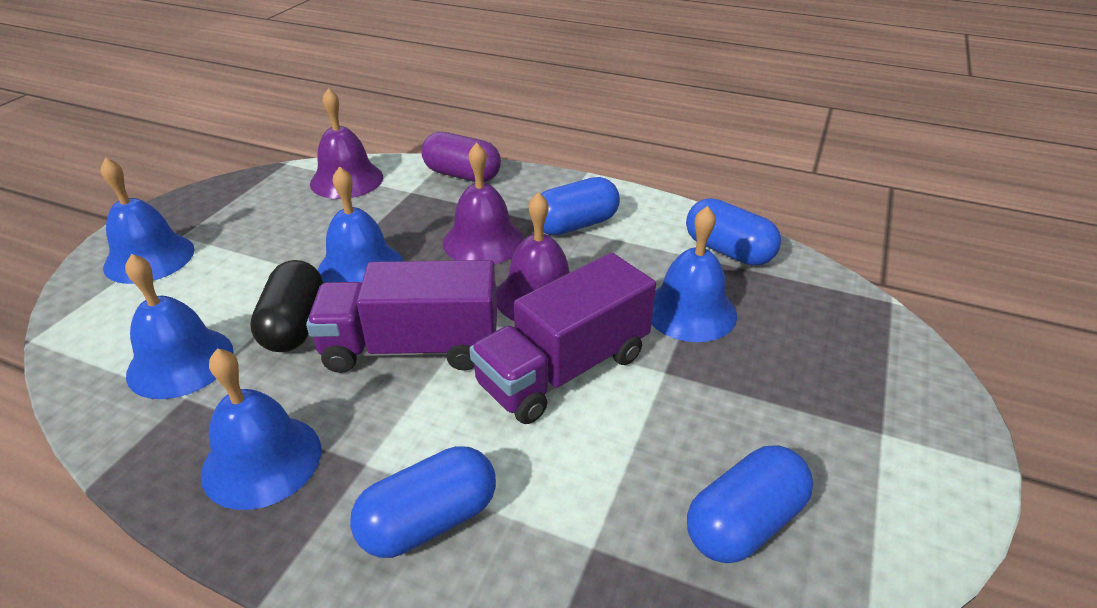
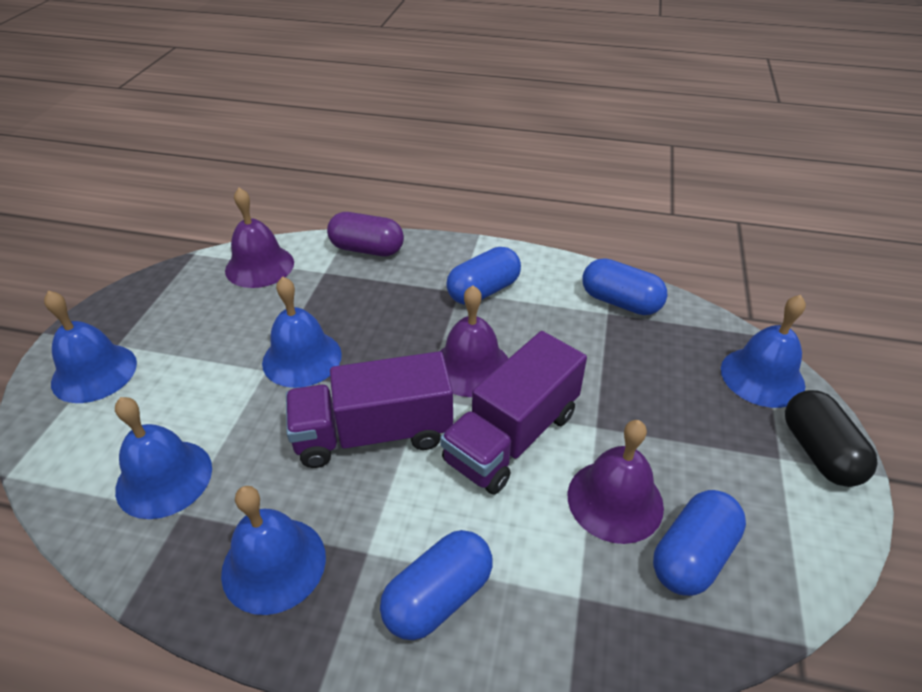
camera: 10 degrees left, 5 degrees up
black capsule [250,260,323,352] -> black capsule moved to [785,390,877,487]
purple bell [443,143,524,264] -> purple bell moved to [568,420,664,544]
blue bell [651,206,737,342] -> blue bell moved to [721,295,806,408]

